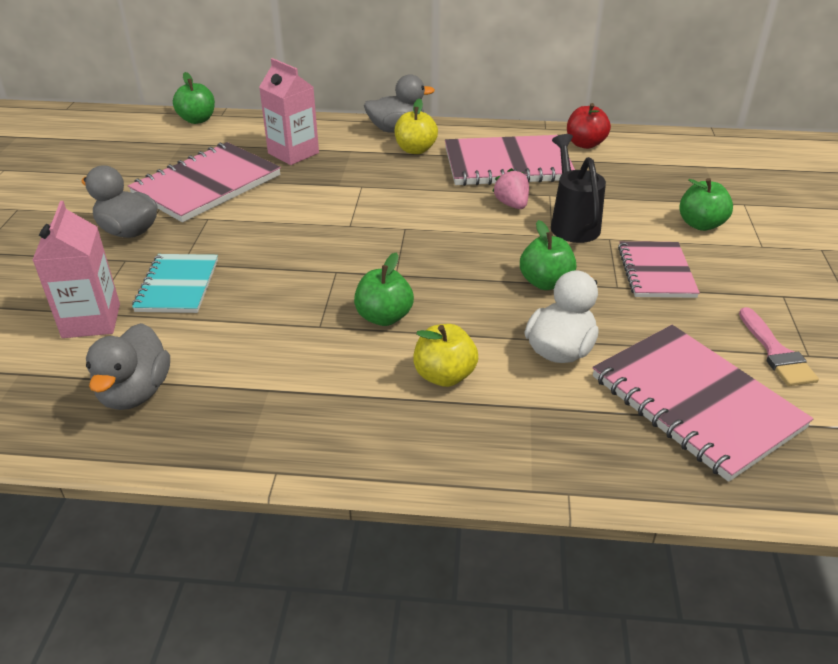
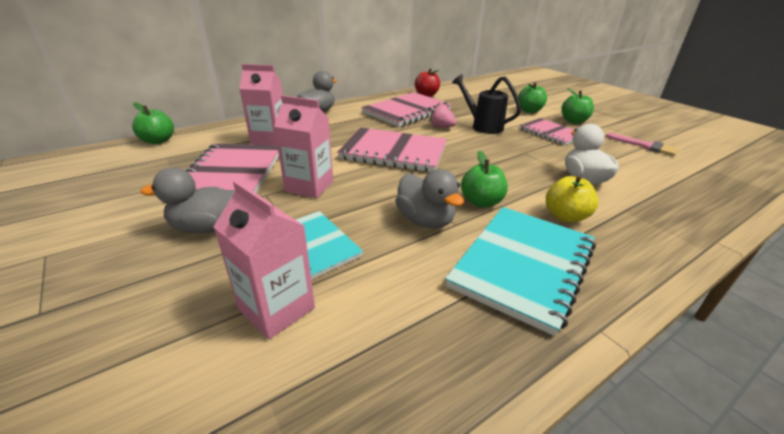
camera: 40 degrees left, 5 degrees down
grey duck [86,323,170,410] -> grey duck moved to [395,169,464,229]
yellow apple [395,98,438,154] -> none
green apple [520,220,576,290] -> green apple moved to [561,88,594,124]
pink notebook [593,325,813,482] -> pink notebook moved to [337,128,447,172]
none -> pink carton [274,95,333,198]
none -> turquoise notebook [445,207,596,336]

